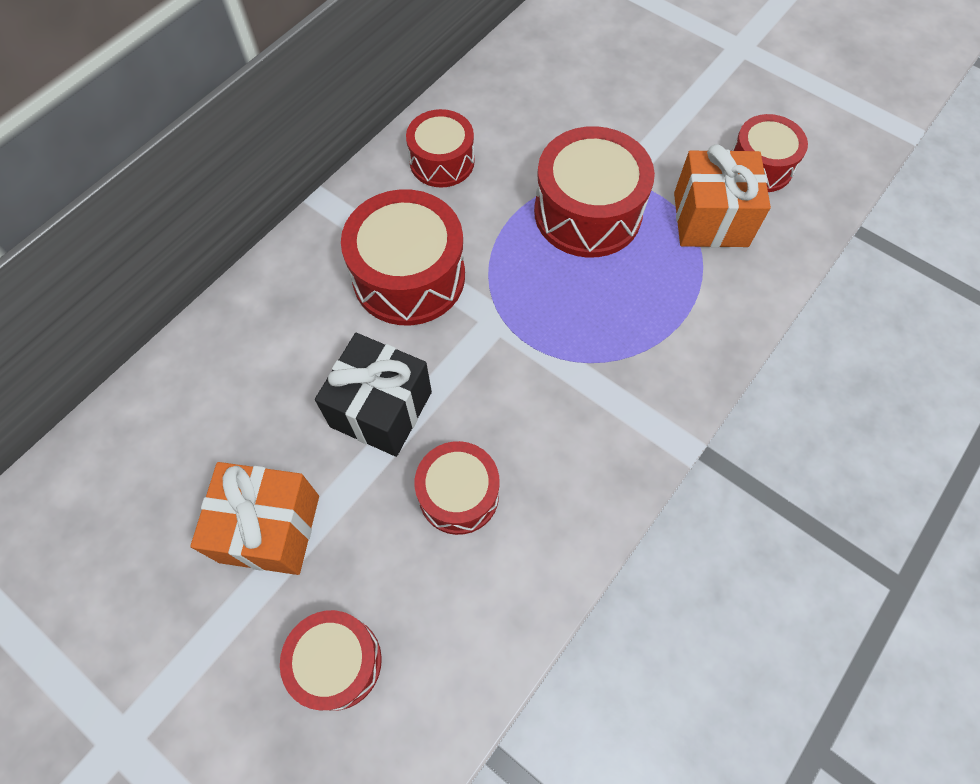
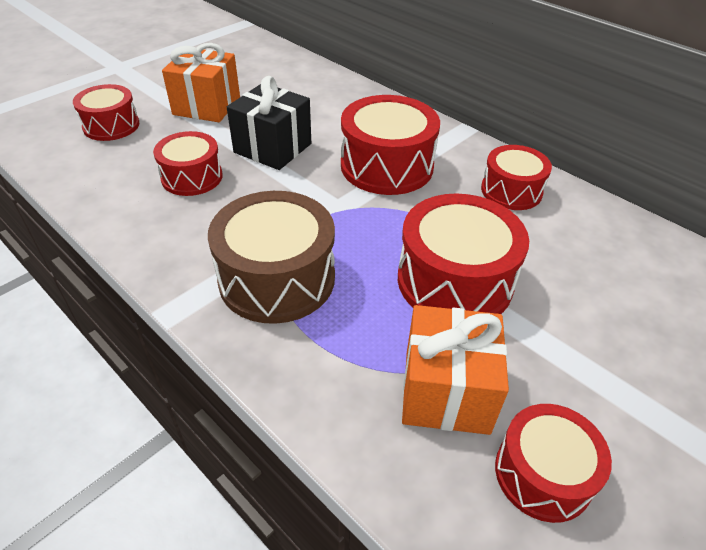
camera: 95 degrees right, 20 degrees down
none -> brown drum [208,191,335,324]

